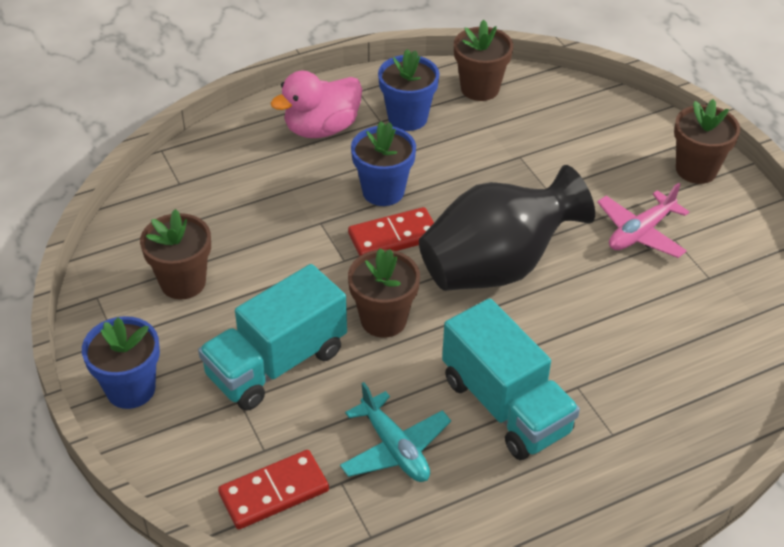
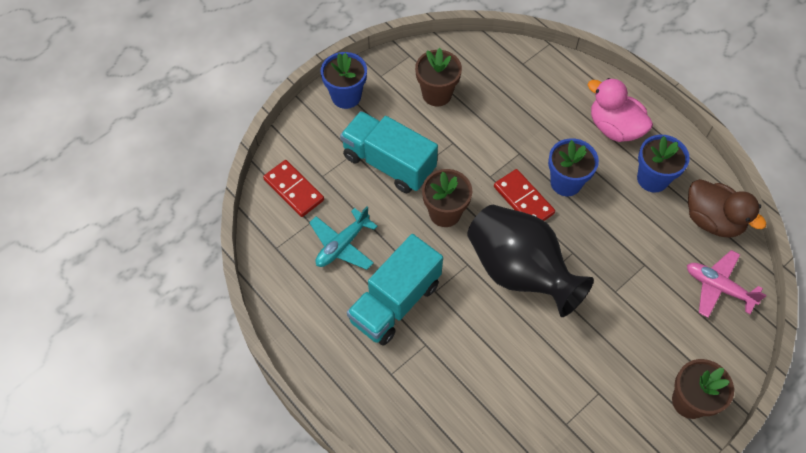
camera: 75 degrees right, 15 degrees up
brown flower pot [454,20,513,101] -> brown duck [688,179,766,238]
pink plane [597,183,689,258] -> pink plane moved to [687,250,767,318]

